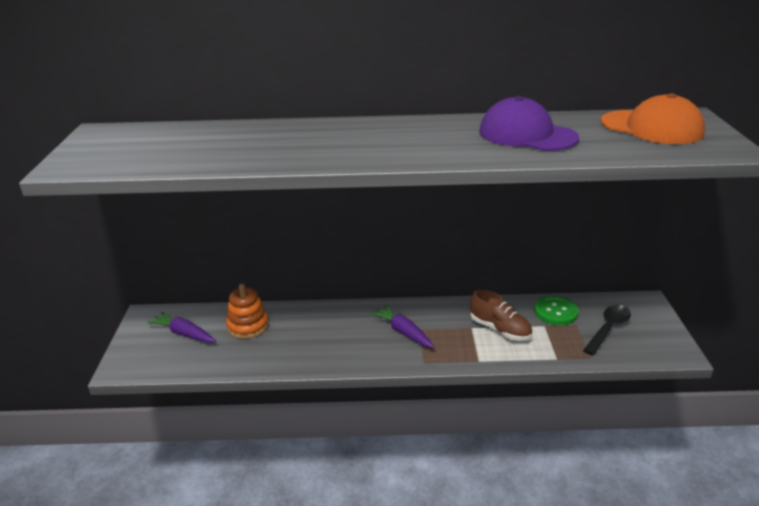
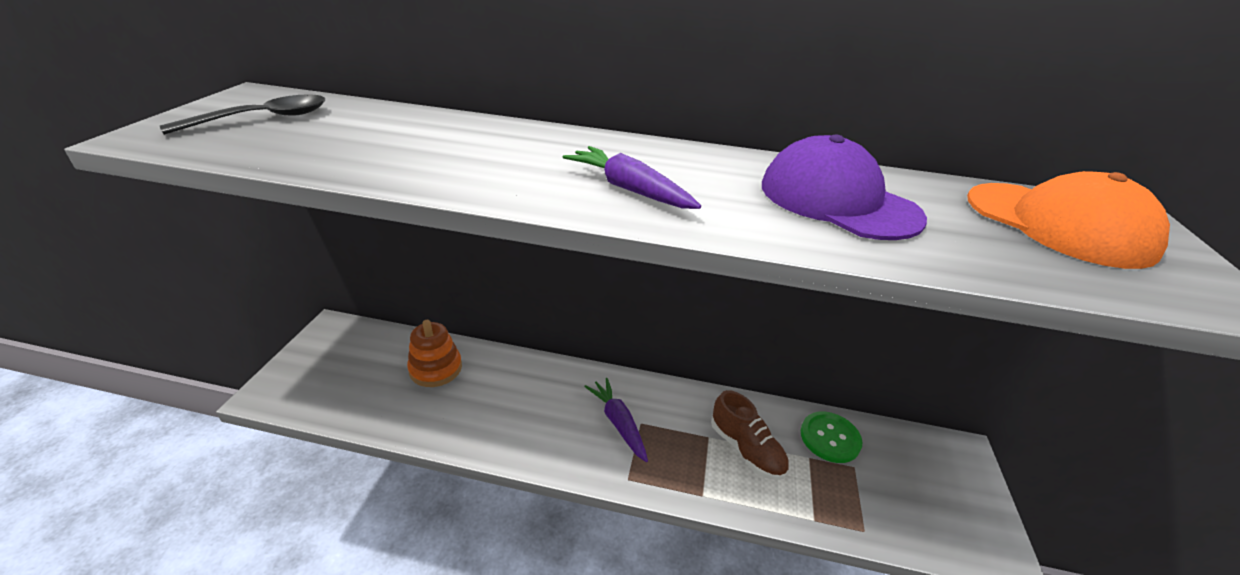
camera: 10 degrees right, 5 degrees up
purple carrot [147,312,216,343] -> purple carrot moved to [563,146,701,209]
black spoon [583,305,631,355] -> black spoon moved to [160,94,325,135]

